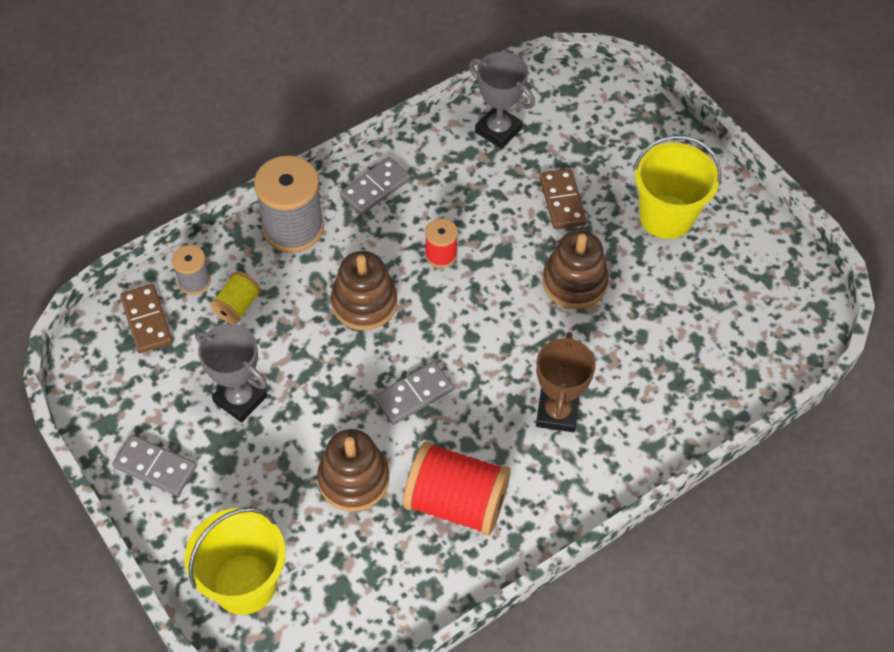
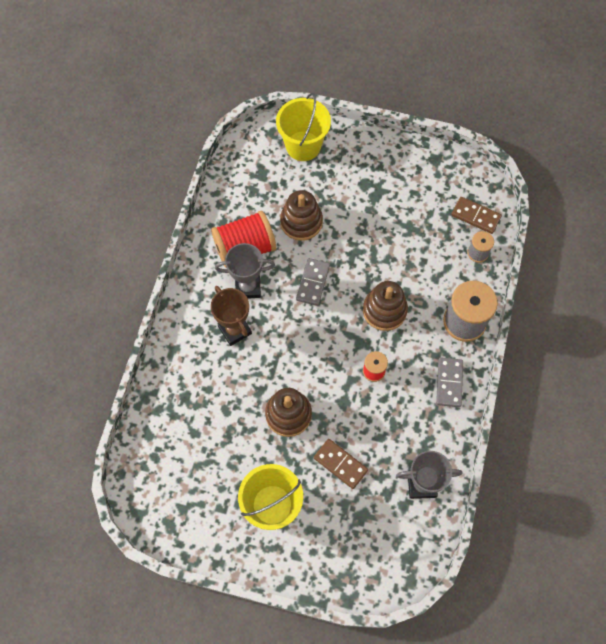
camera: 140 degrees right, 10 degrees up
grey domino [112,435,197,496] -> none
grey trophy [195,324,267,423] -> grey trophy moved to [215,243,275,299]
yellow spool [210,271,261,324] -> none

